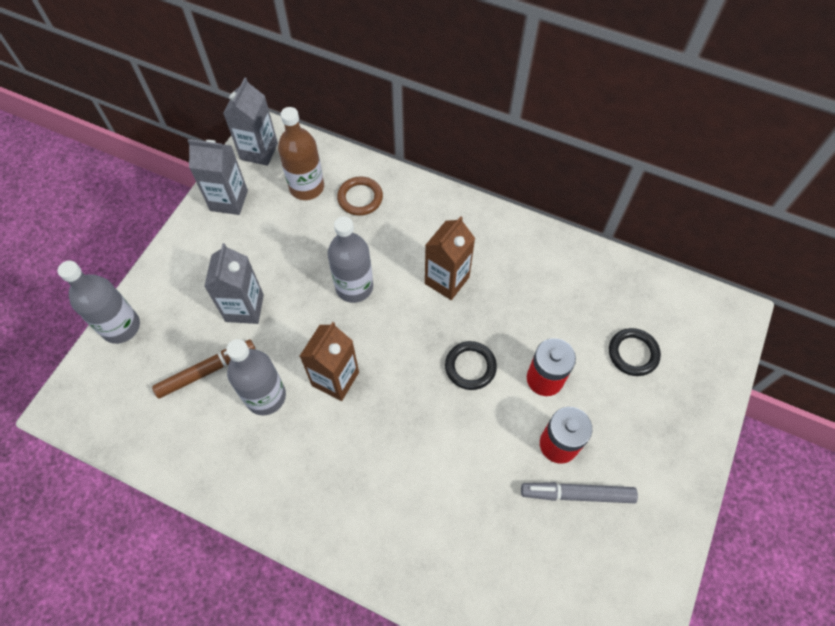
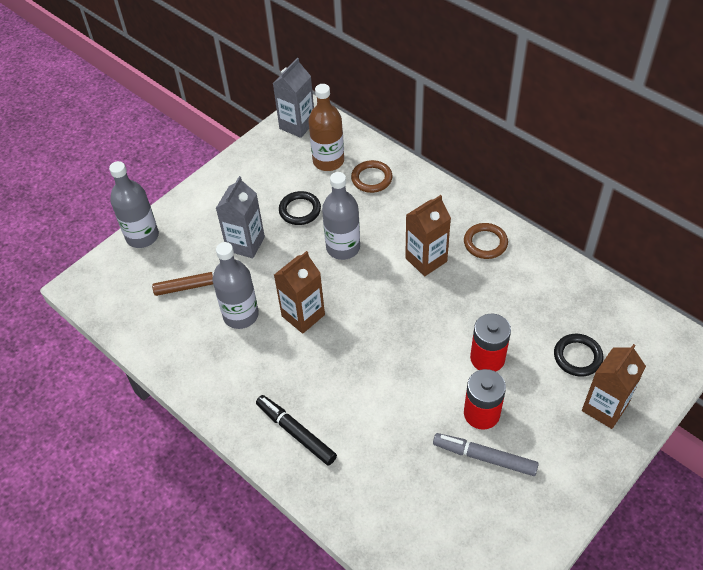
camera: 20 degrees right, 10 degrees down
grey carton [188,139,248,215] -> none
black ring [445,341,497,390] -> black ring moved to [279,191,321,225]
none -> black marker [256,395,337,465]
none -> brown ring [464,223,508,259]
none -> brown carton [582,344,646,429]

